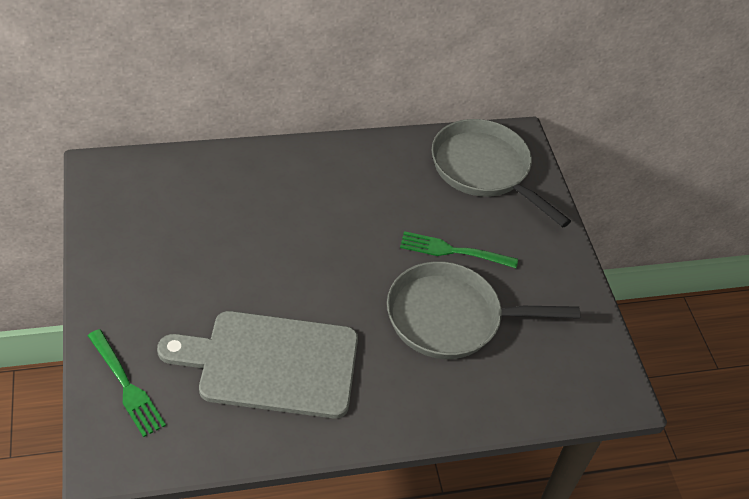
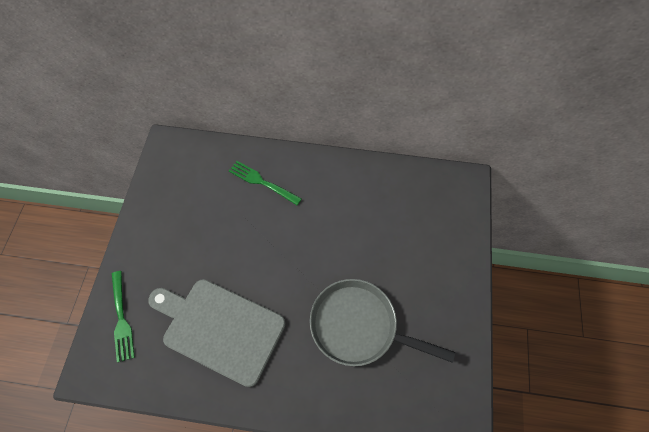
camera: 25 degrees right, 15 degrees up
green fork [400,231,518,268] -> green fork moved to [229,161,302,205]
grey pan [432,119,571,227] -> none

